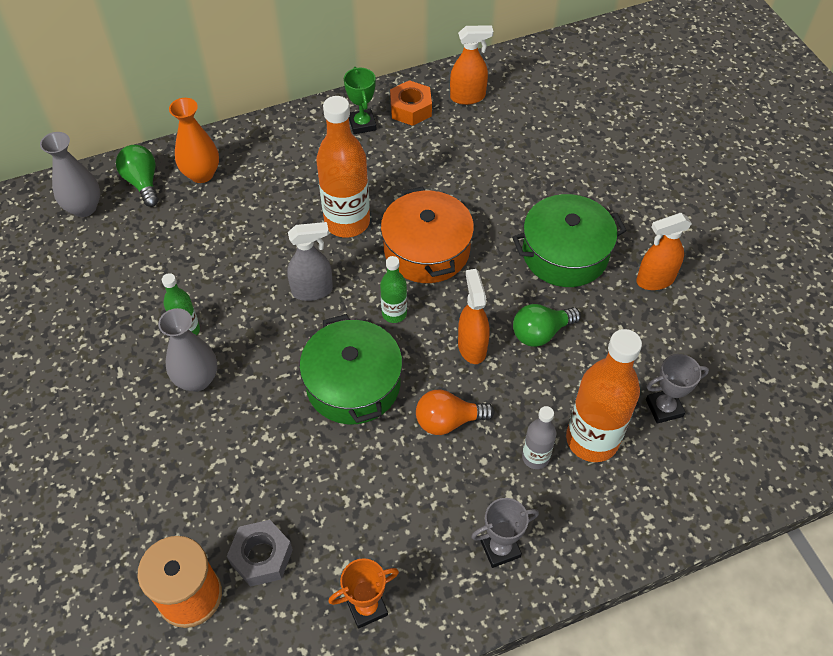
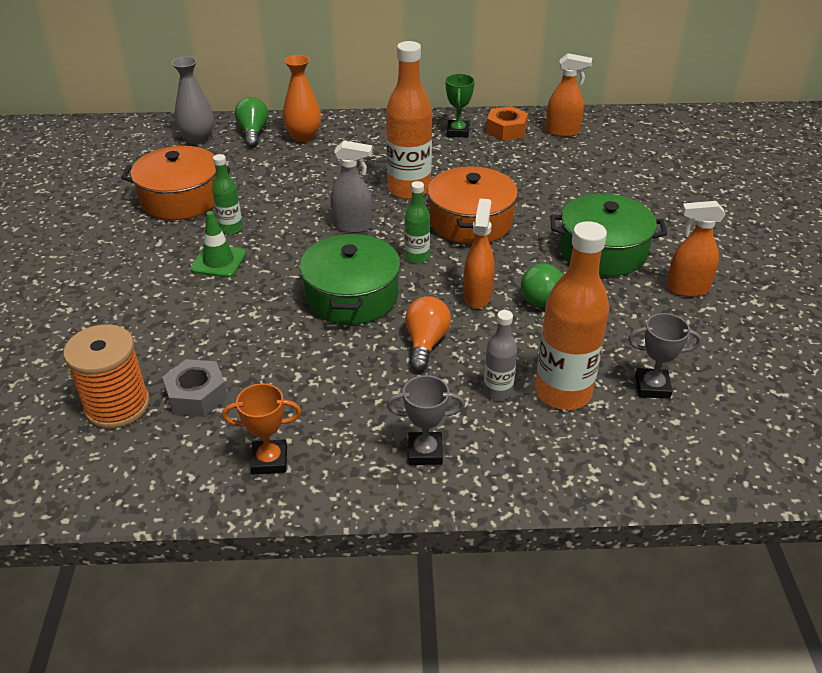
camera: 20 degrees right, 15 degrees down
grey vase [158,308,217,392] -> green traffic cone [190,211,247,278]
orange light bulb [416,390,494,435] -> orange light bulb turned 90 degrees clockwise [405,296,451,371]
none -> orange pot [121,146,230,220]

